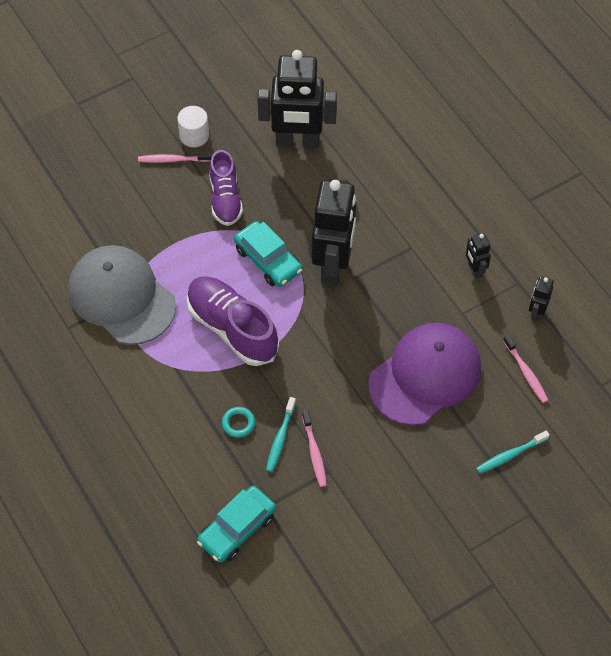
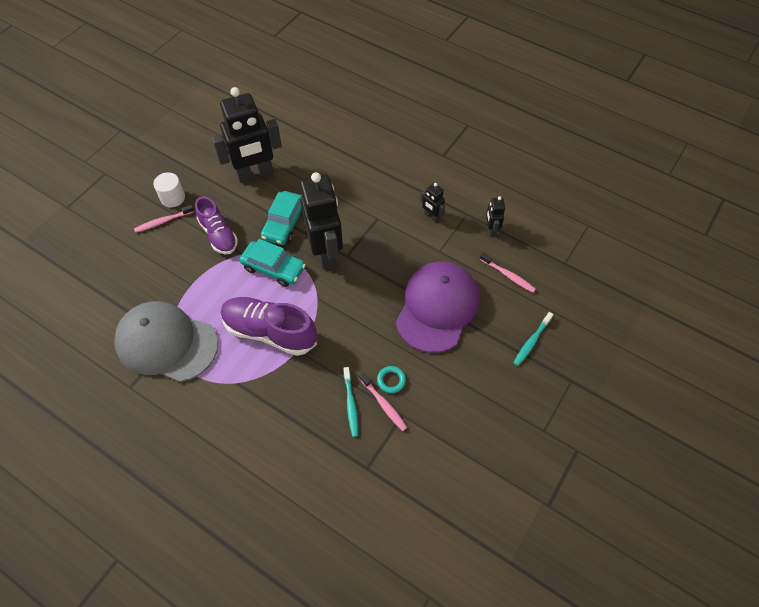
camera: 25 degrees left, 0 degrees up
turquoise car [197,486,276,563] -> turquoise car moved to [261,191,303,245]
turquoise ring [222,407,255,438] -> turquoise ring moved to [377,366,406,393]

